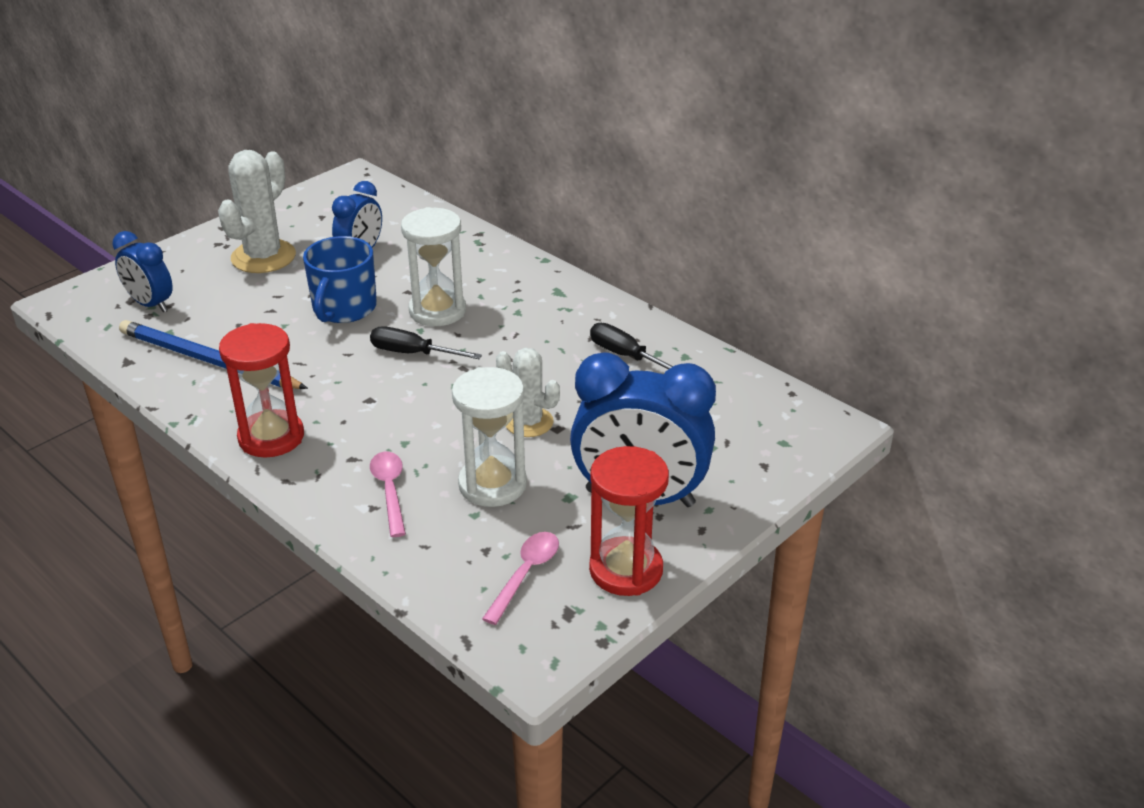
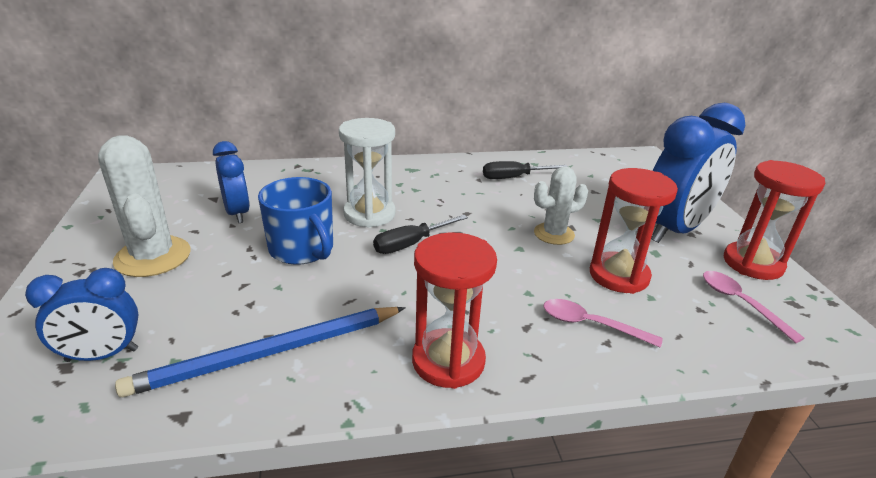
camera: 55 degrees left, 5 degrees down
white hourglass [452,367,527,507] -> red hourglass [590,168,678,294]

